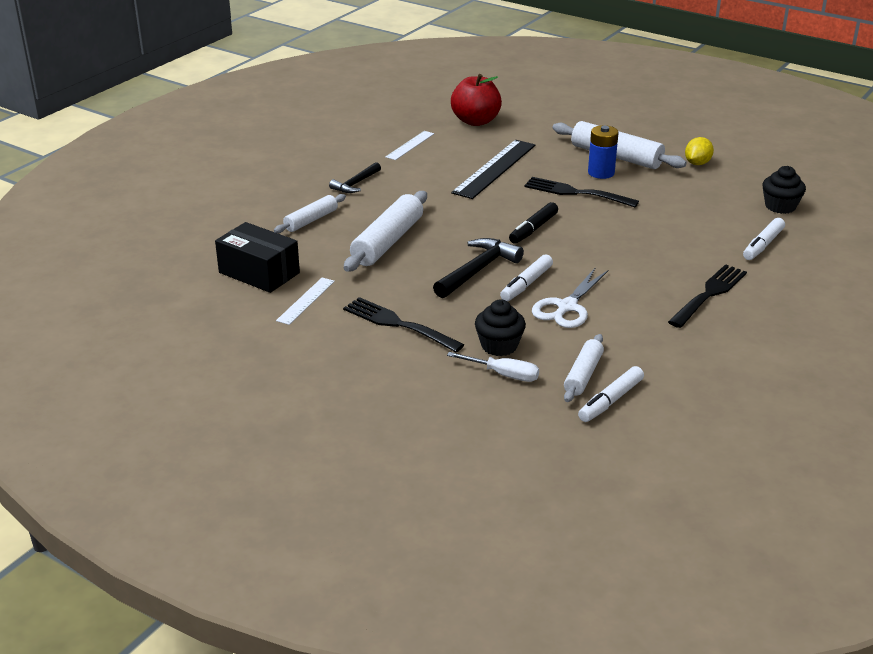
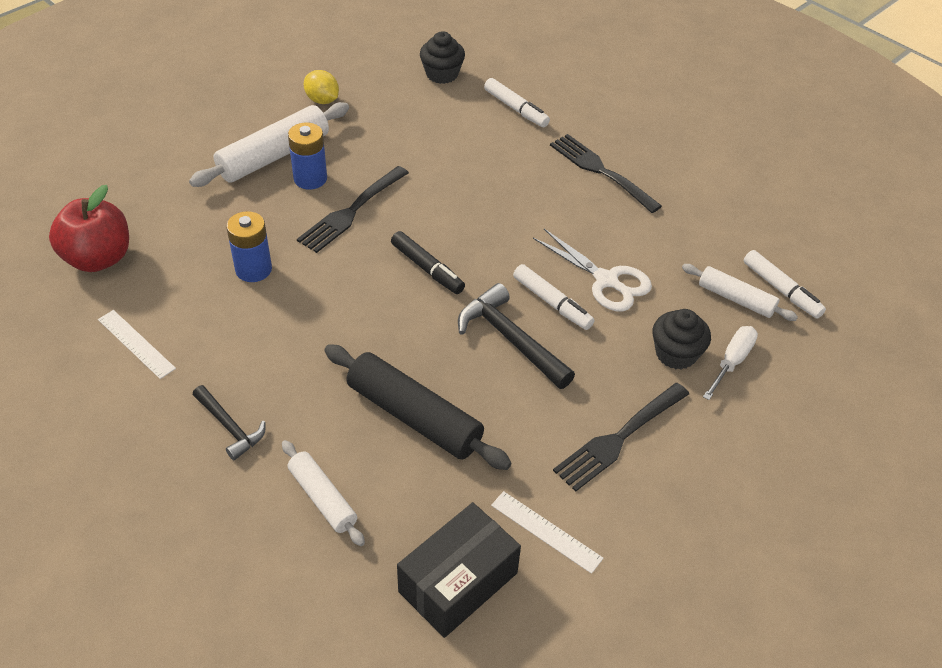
camera: 80 degrees left, 15 degrees up
white rolling pin [344,191,427,272] -> black rolling pin [324,344,512,470]
black ruler [451,140,535,199] -> blue battery [226,211,272,282]

